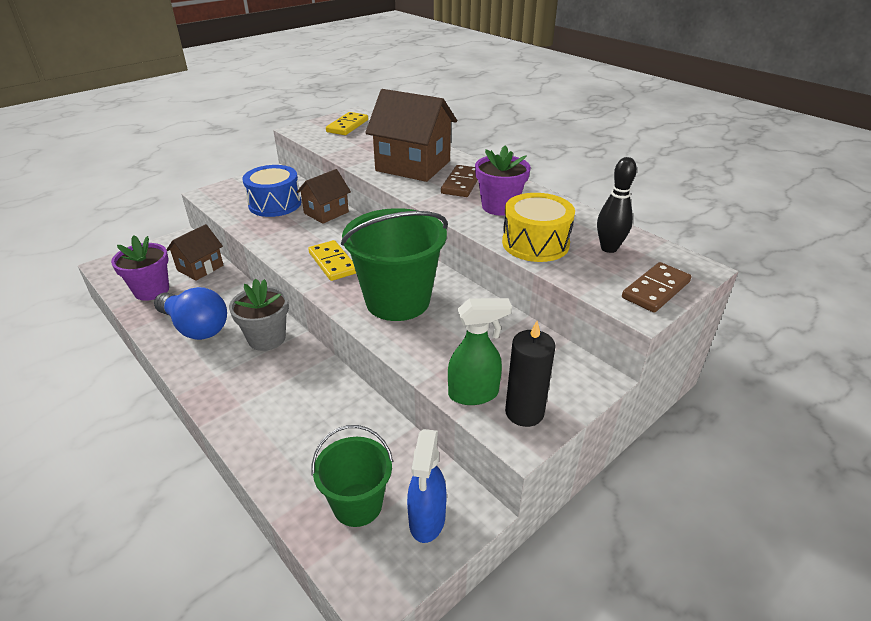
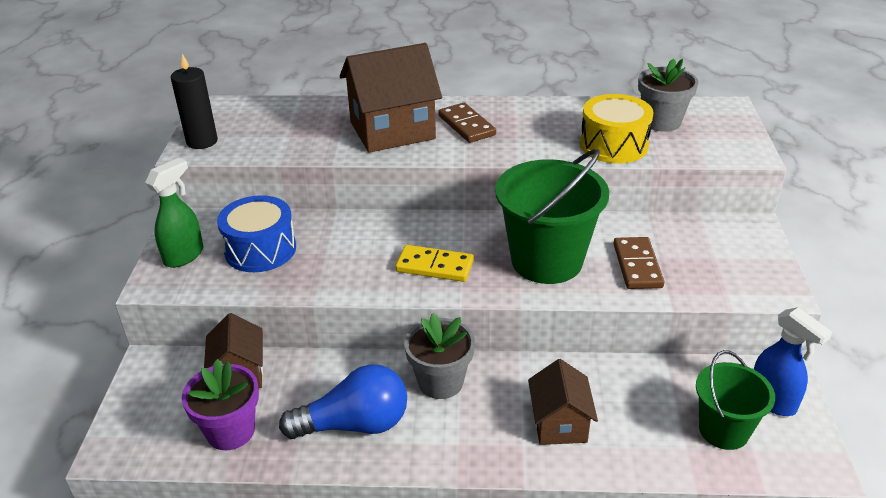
camera: 45 degrees left, 0 degrees up
brown house [297,169,351,224] -> brown house moved to [528,359,598,445]
yellow domino [326,112,368,135] -> none
green spray bottle [448,298,512,405] -> green spray bottle moved to [145,158,203,268]
purple flower pot [475,146,531,216] -> none
black candle [505,321,556,427] -> black candle moved to [171,54,218,149]
black bowling pin [597,157,637,253] -> grey flower pot [638,59,698,132]
brown domino [622,262,691,313] -> brown domino moved to [613,237,664,289]

